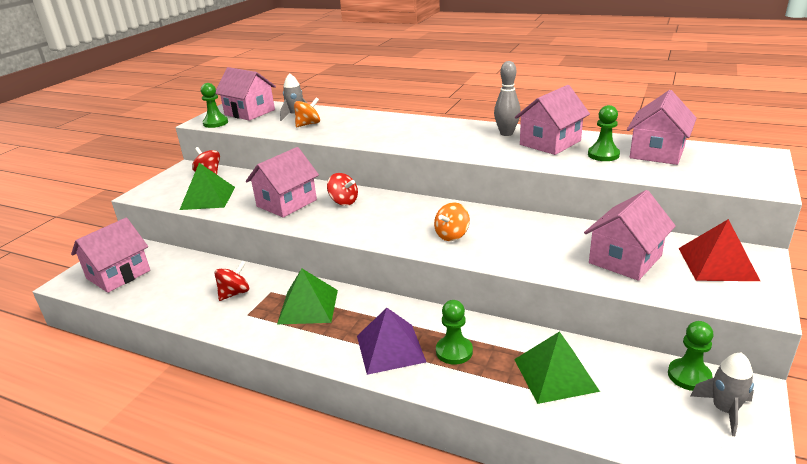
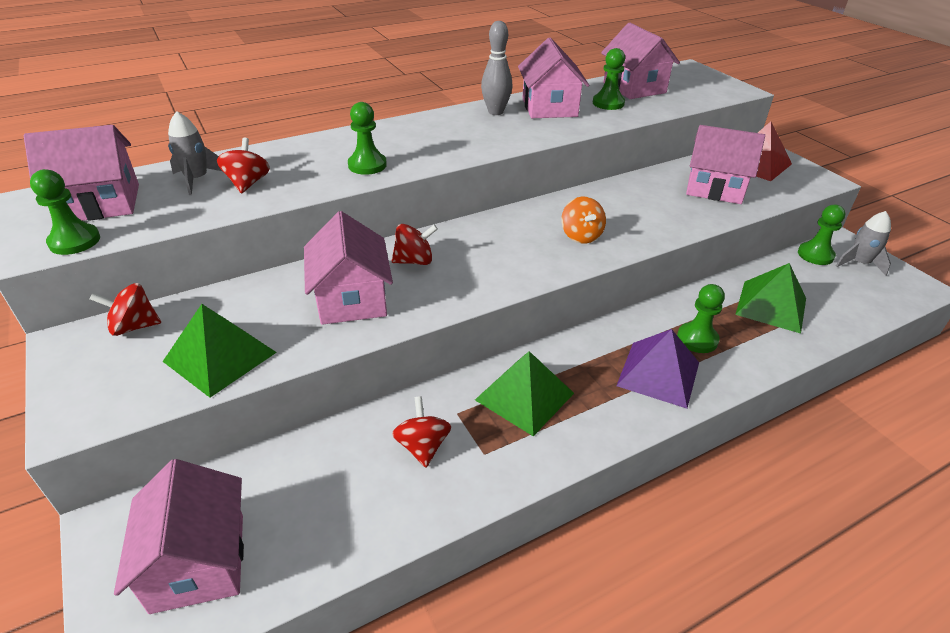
camera: 55 degrees left, 10 degrees up
orange spinning top [294,97,320,127] -> red spinning top [217,138,270,194]
pink house [584,190,676,281] -> pink house turned 60 degrees counterclockwise [686,125,765,204]
none -> green pawn [348,102,387,175]

